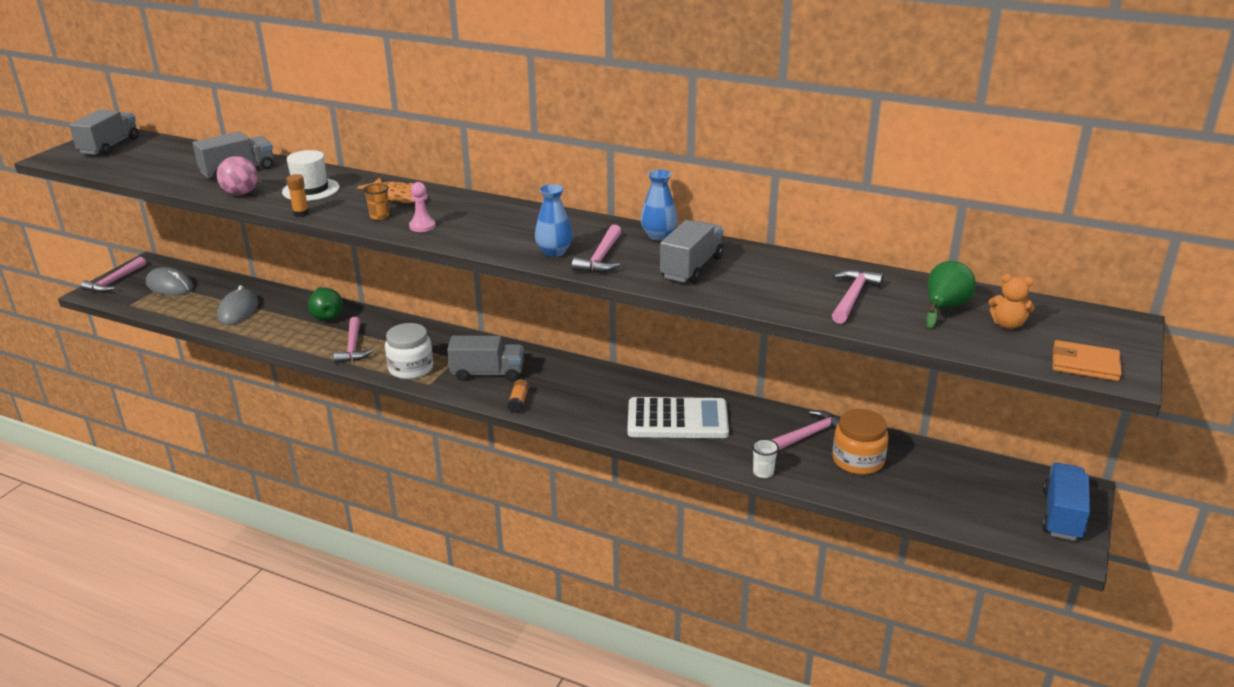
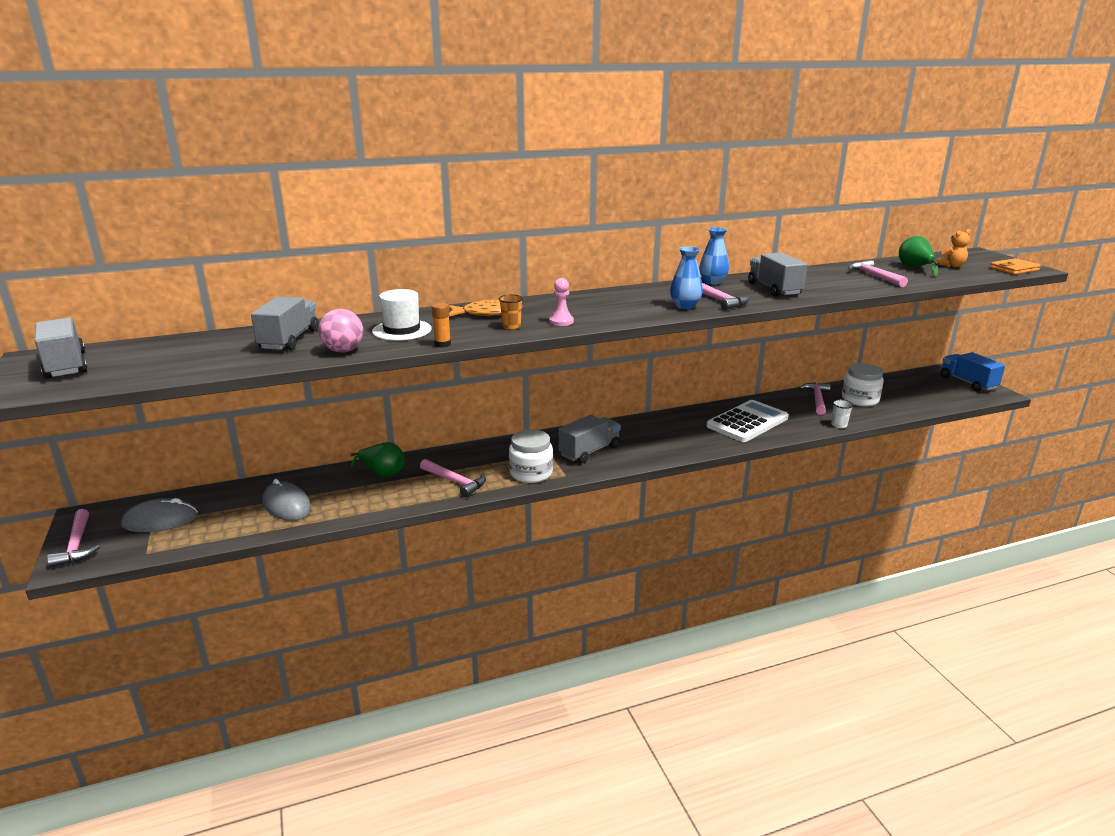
camera: 45 degrees left, 5 degrees down
orange glue stick [507,379,529,413] -> none
orange jar [832,409,889,475] -> white jar [842,363,884,406]

